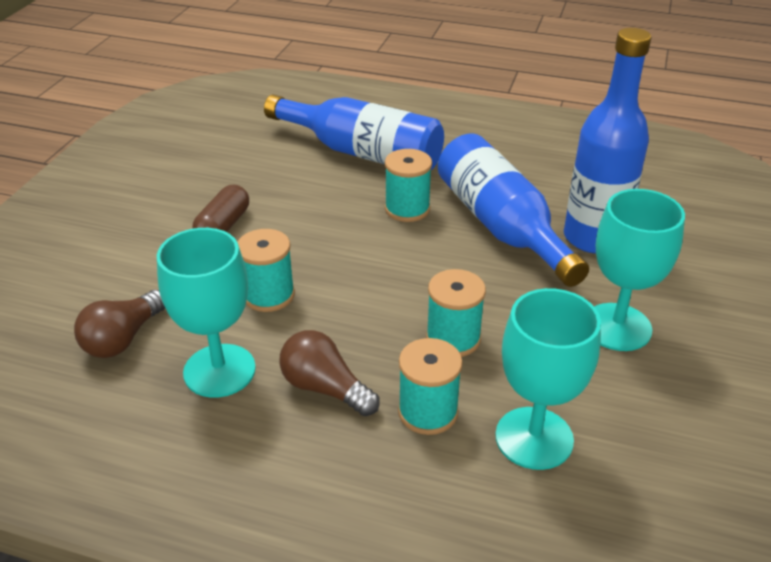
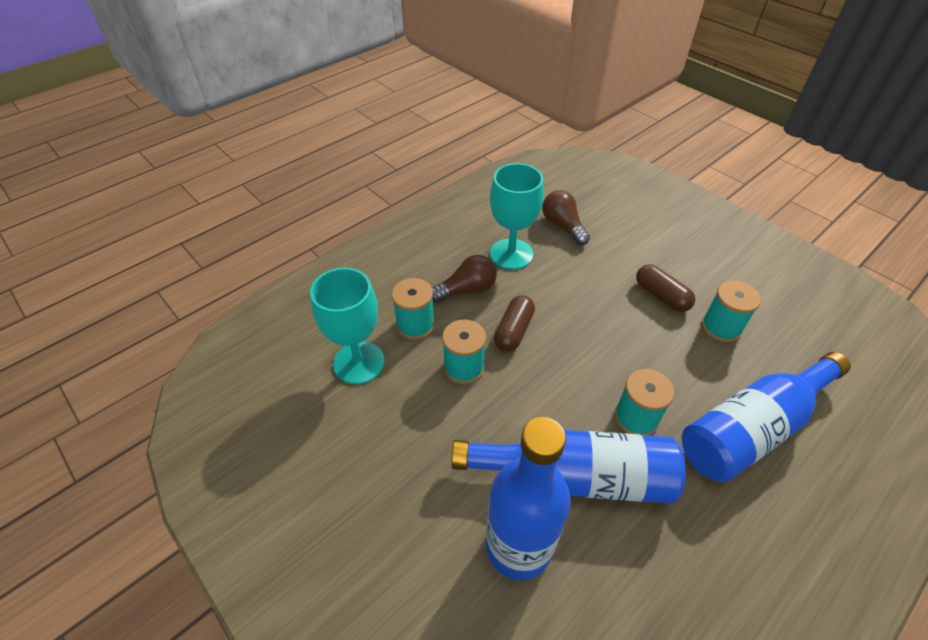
camera: 120 degrees right, 10 degrees up
turquoise spool [238,229,295,312] -> turquoise spool moved to [702,280,761,342]
turquoise goblet [594,189,685,351] -> none
none -> brown capsule [494,295,535,352]

